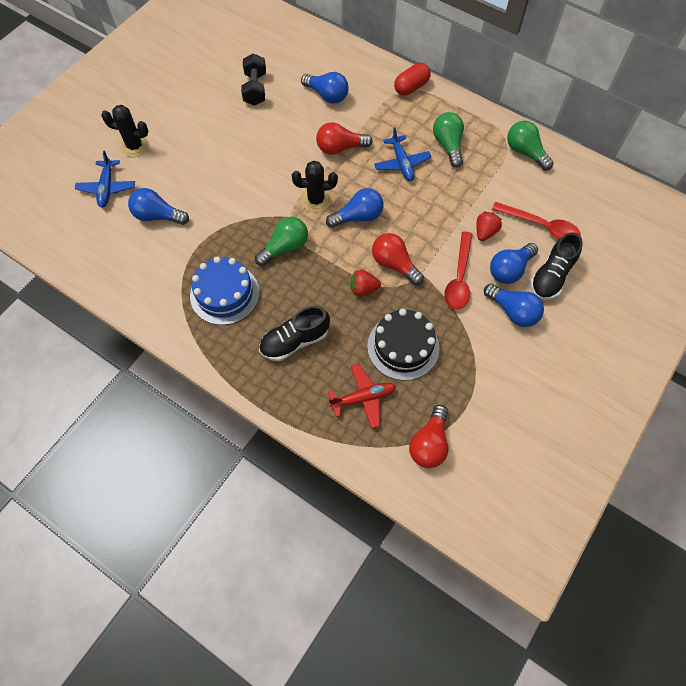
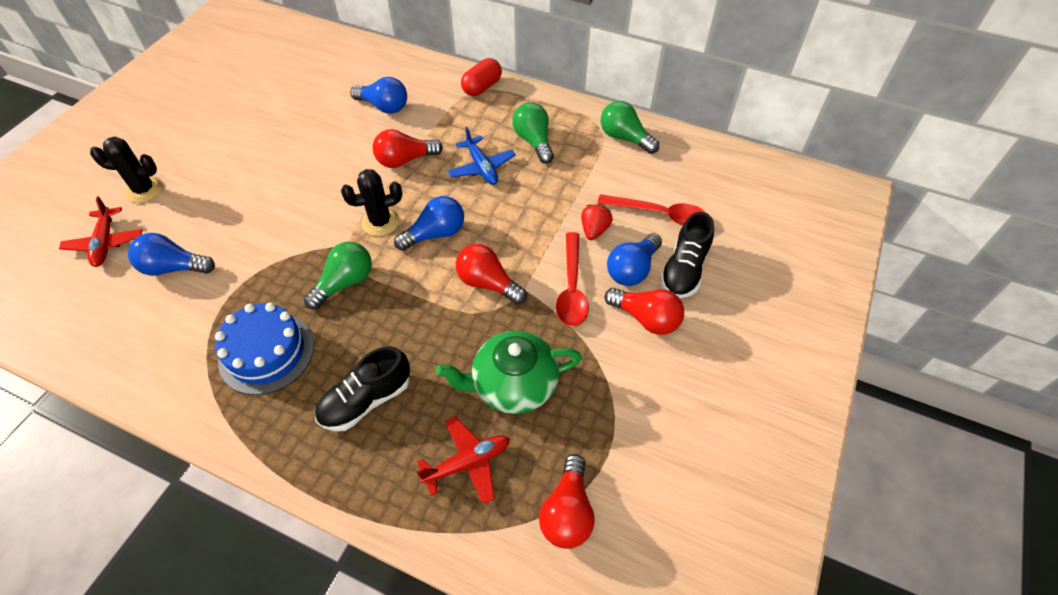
camera: 10 degrees left, 10 degrees down
blue plane [75,150,135,208] -> red plane [59,196,142,267]
black dumbbell [241,53,266,106] -> none
red strawberry [350,270,381,296] -> none
black cake [367,309,439,381] -> green teapot [436,331,582,414]
blue light bulb [484,284,544,327] -> red light bulb [605,288,684,335]

